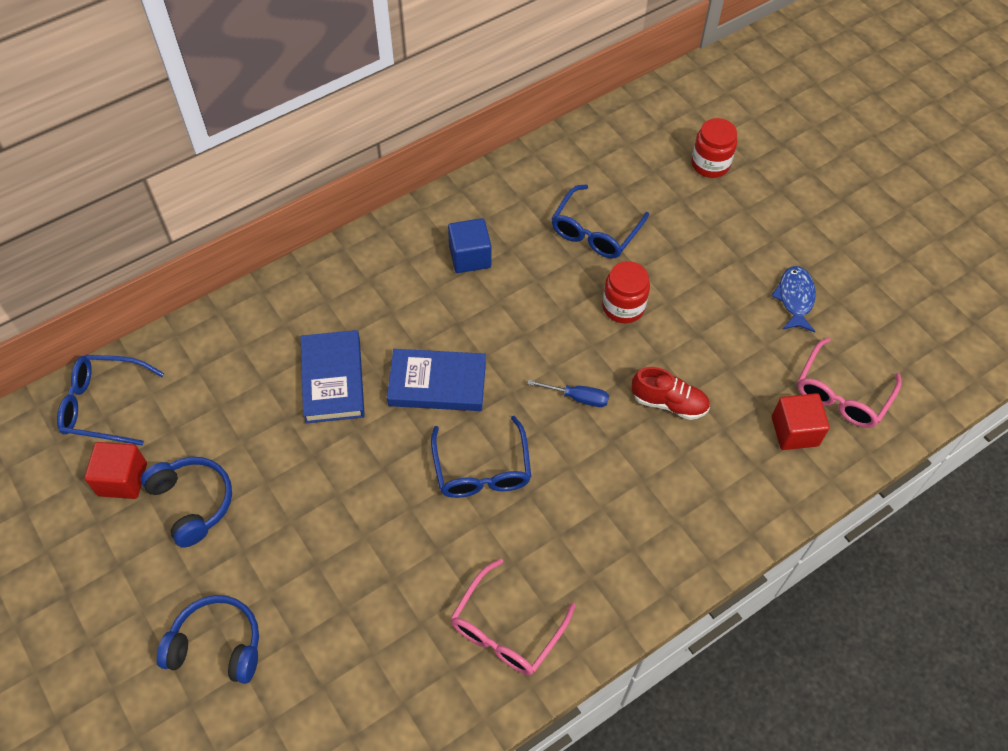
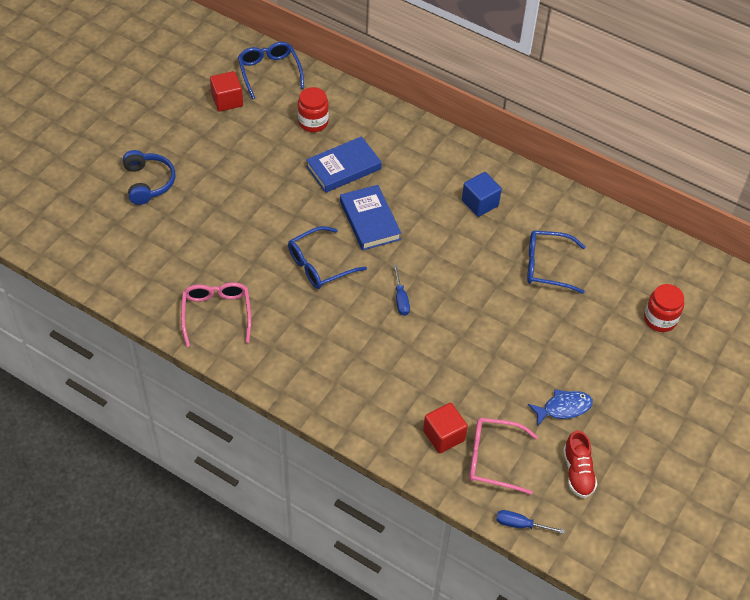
camera: 65 degrees right, 5 degrees down
blue headphones [141,457,232,548] -> none
pink glasses [451,559,576,675] -> pink glasses turned 75 degrees clockwise [181,282,251,347]
red jar [602,261,650,323] -> red jar moved to [298,87,329,132]
red shoe [632,367,710,420] -> red shoe moved to [563,430,597,498]
none -> blue screwdriver [496,510,565,534]

